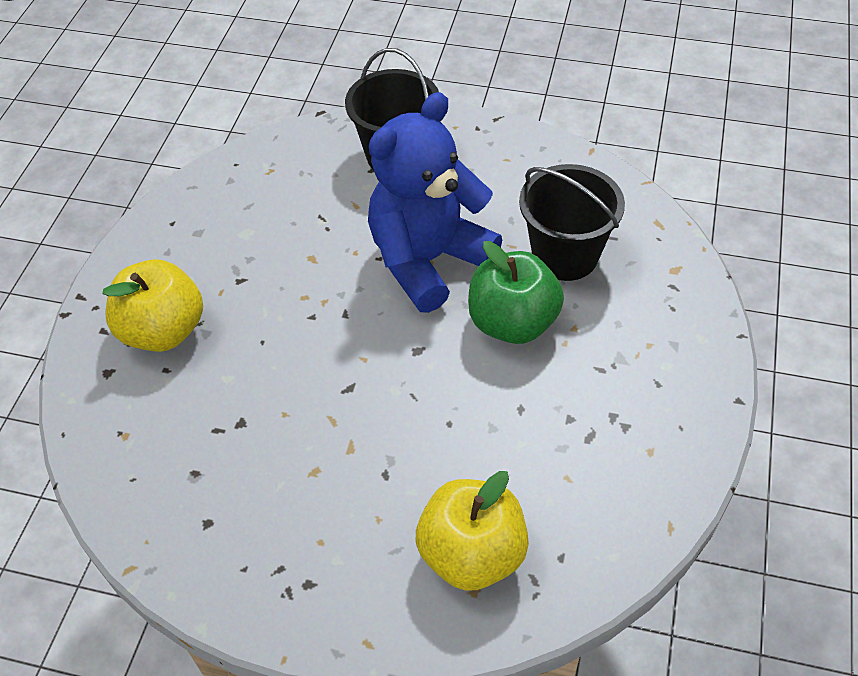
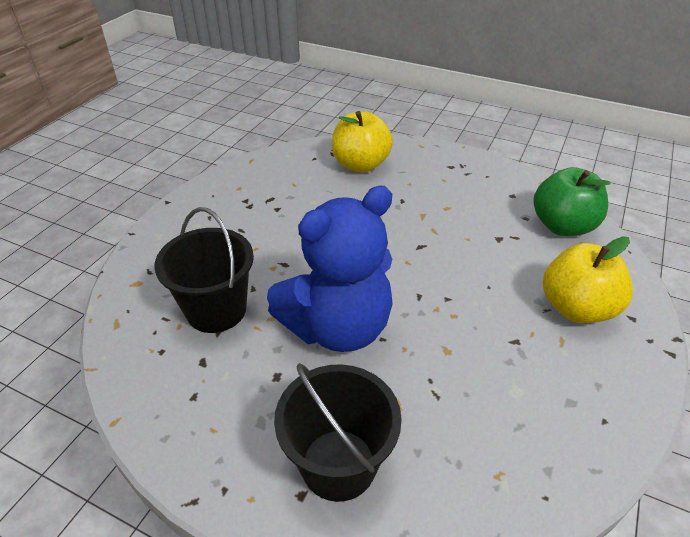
camera: 170 degrees left, 10 degrees down
green apple [468,241,564,344] -> green apple moved to [533,167,611,236]

